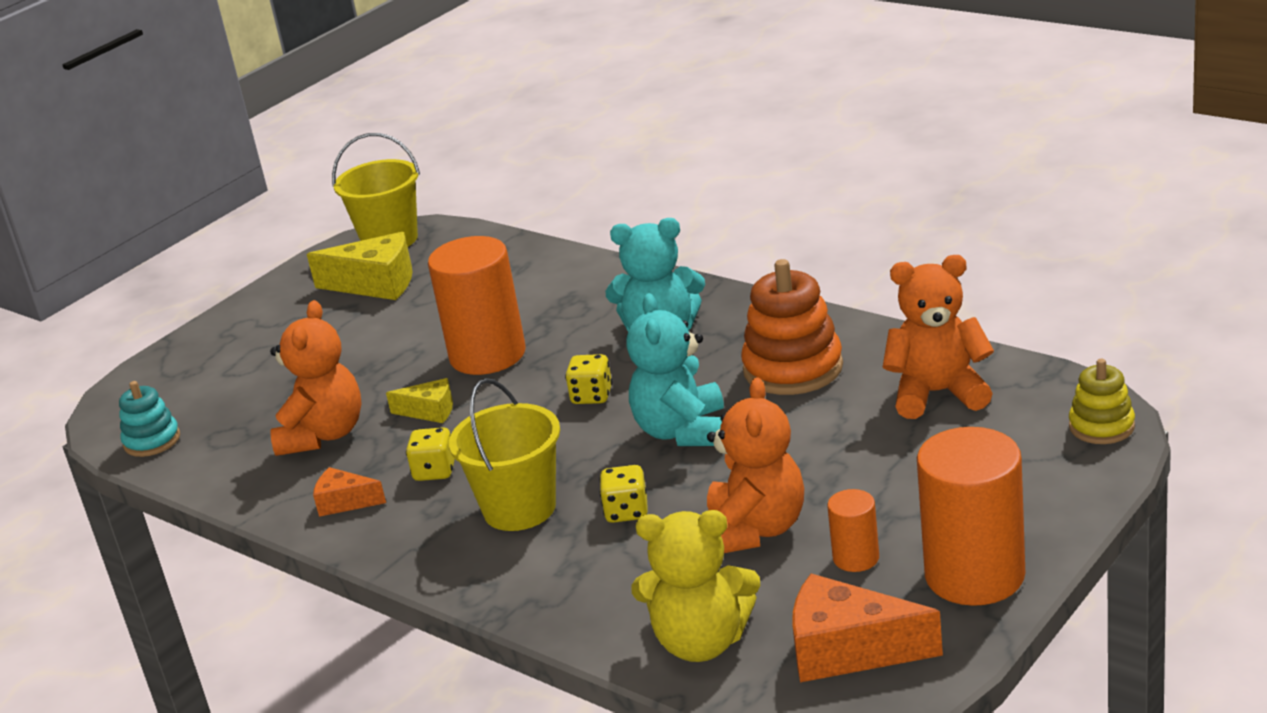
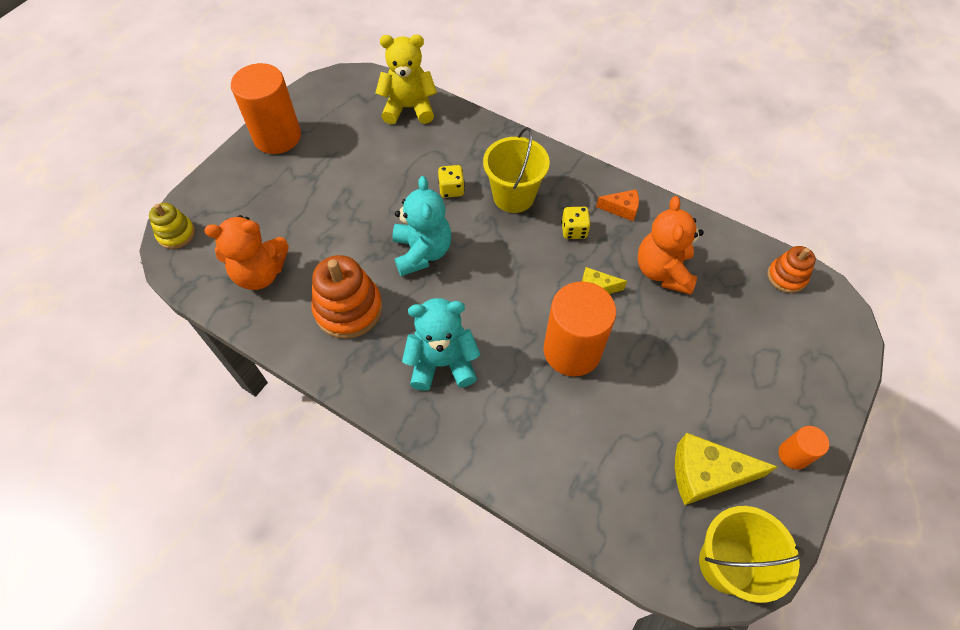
camera: 170 degrees right, 30 degrees up
turquoise stacking toy [119,381,180,457] -> orange stacking toy [767,246,816,293]
yellow dice [565,354,612,404] -> none
orange teddy bear [707,377,804,553] -> none
orange cheese [792,574,943,682] -> none
orange cylinder [827,489,879,572] -> orange cylinder moved to [779,426,829,470]

